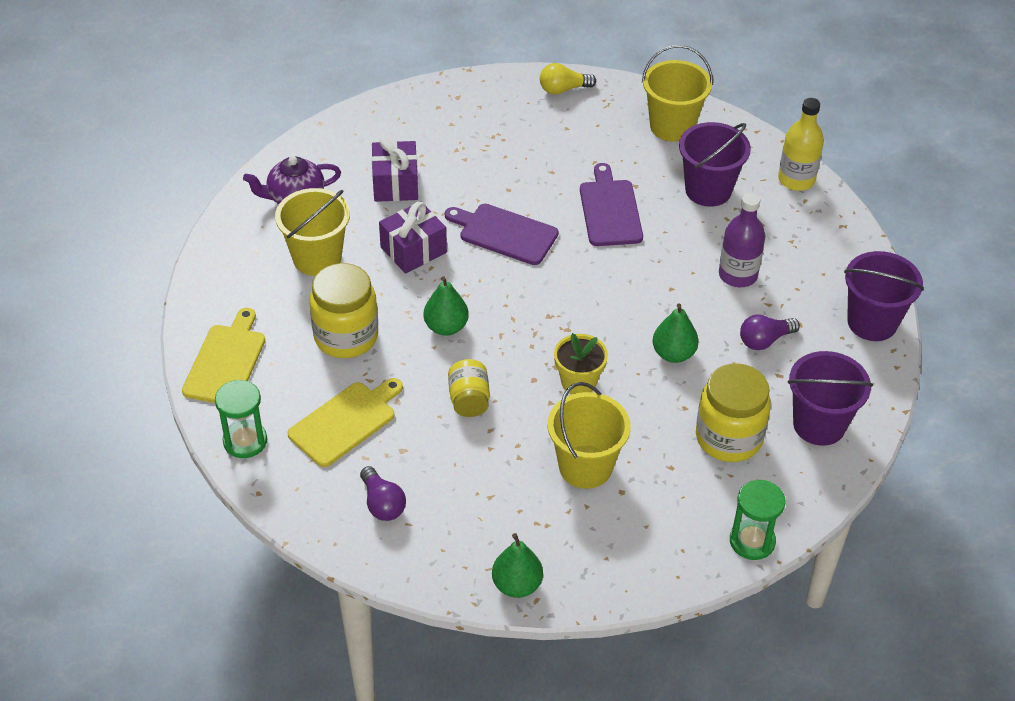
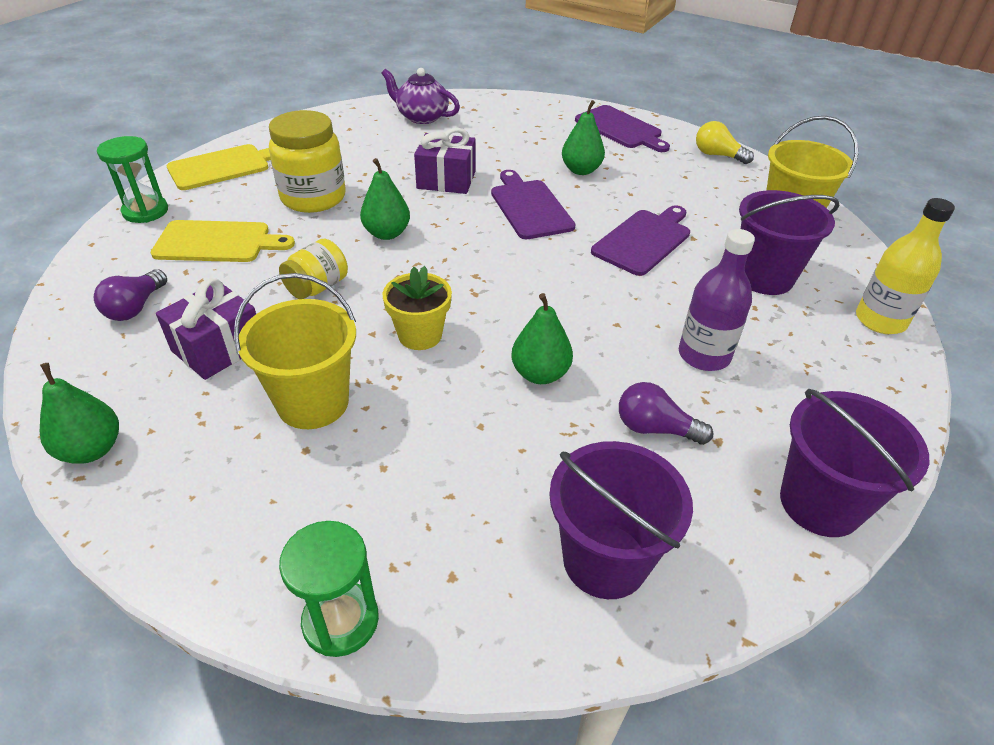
camera: 45 degrees right, 5 degrees down
yellow bucket [275,188,350,276] -> none
purple gift [372,138,418,202] -> purple gift moved to [156,278,256,380]
yellow jar [696,363,771,462] -> none
none -> green pear [562,100,605,175]
none -> purple cutting board [575,105,670,152]

